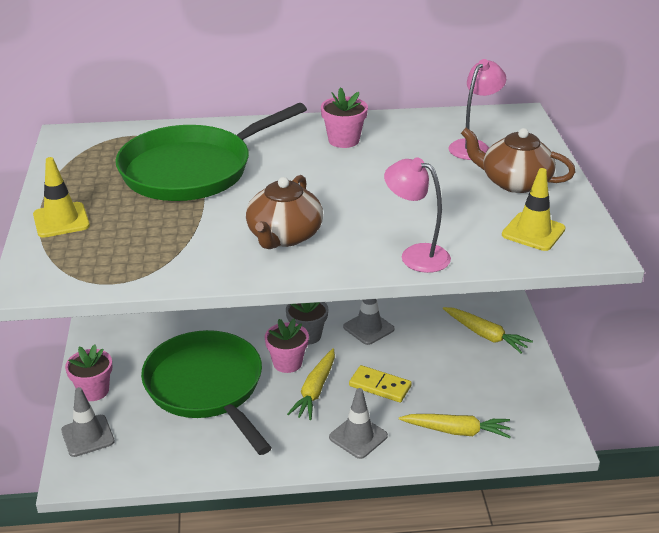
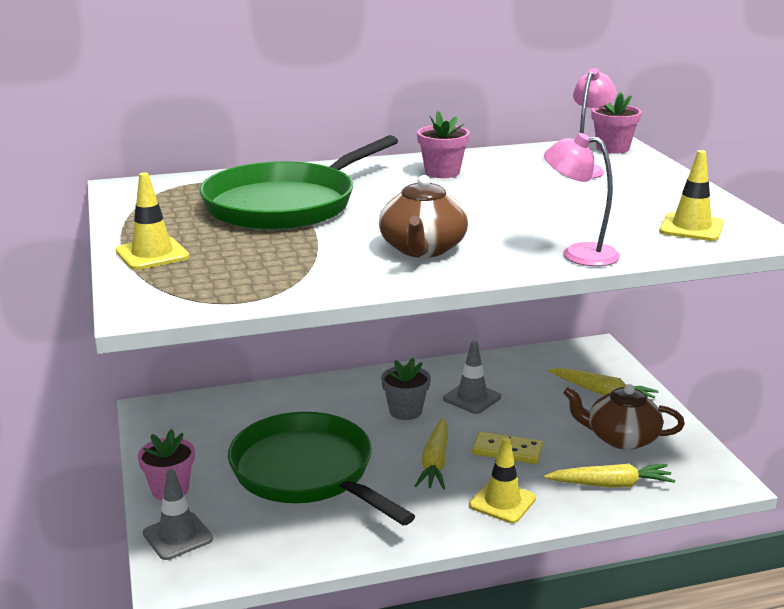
camera: 10 degrees left, 10 degrees down
pink flower pot [265,318,309,373] -> pink flower pot moved to [592,92,642,153]
grey traffic cone [329,388,388,459] -> yellow traffic cone [469,437,536,523]
brown teapot [461,128,576,193] -> brown teapot moved to [563,384,685,450]

